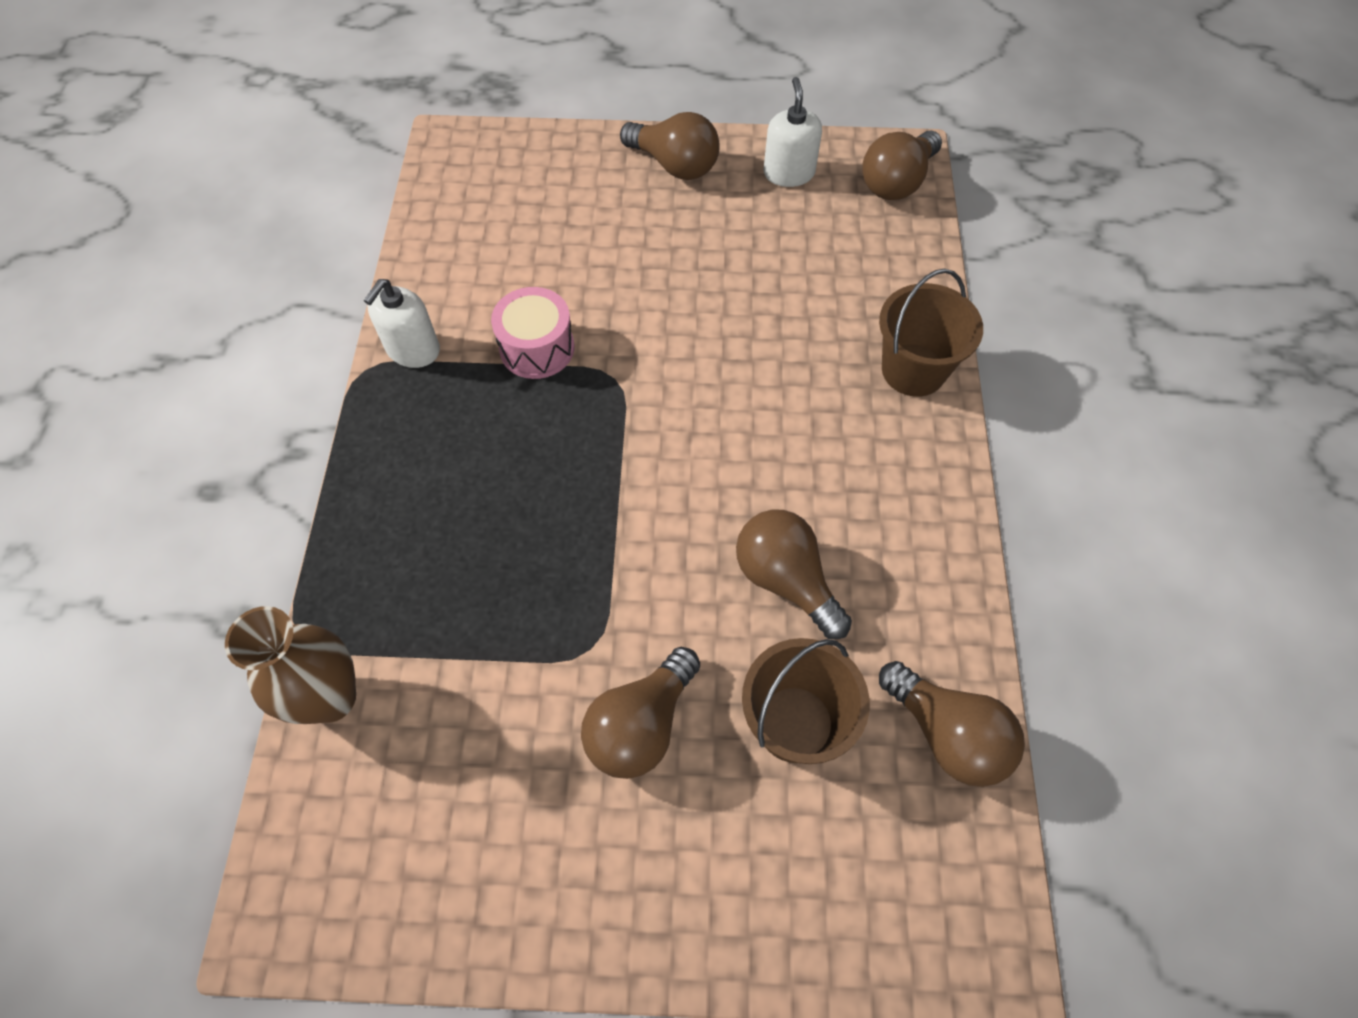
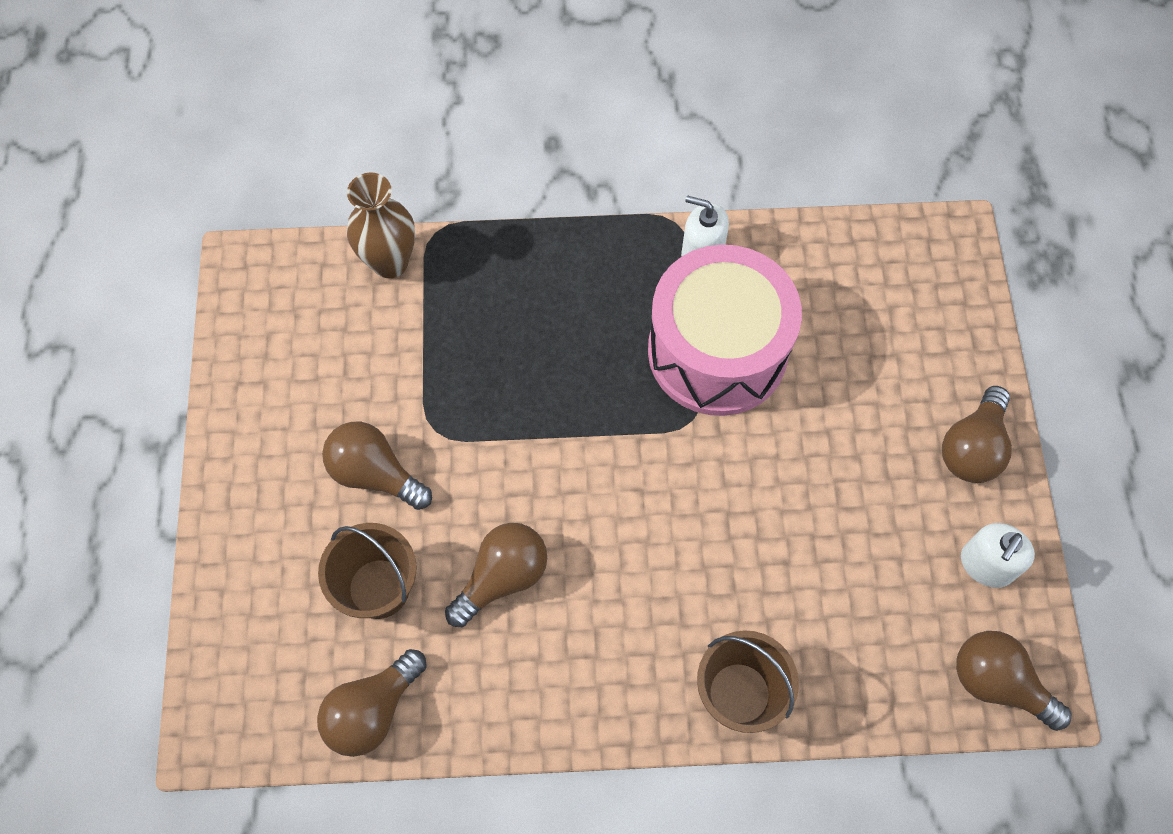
camera: 85 degrees right, 5 degrees up
pink drum [491,287,574,379] -> pink drum [648,245,802,416], size x2.06
white soap dispenser [764,77,822,187] -> white soap dispenser turned 135 degrees clockwise [961,523,1035,588]

